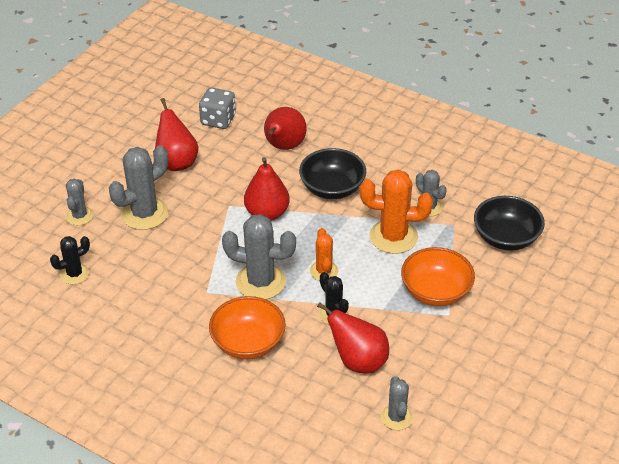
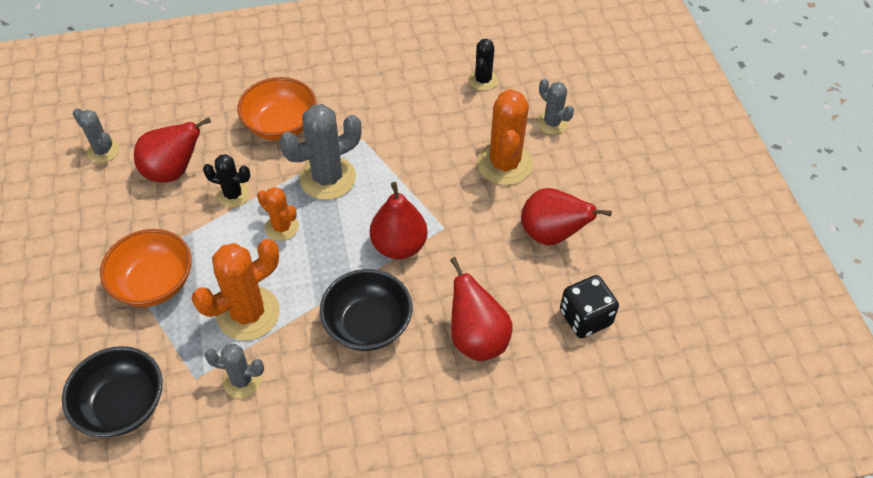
camera: 135 degrees right, 10 degrees up
grey cactus [109,145,168,230] -> orange cactus [477,89,533,185]
grey dice [199,87,236,129] -> black dice [560,275,619,338]

